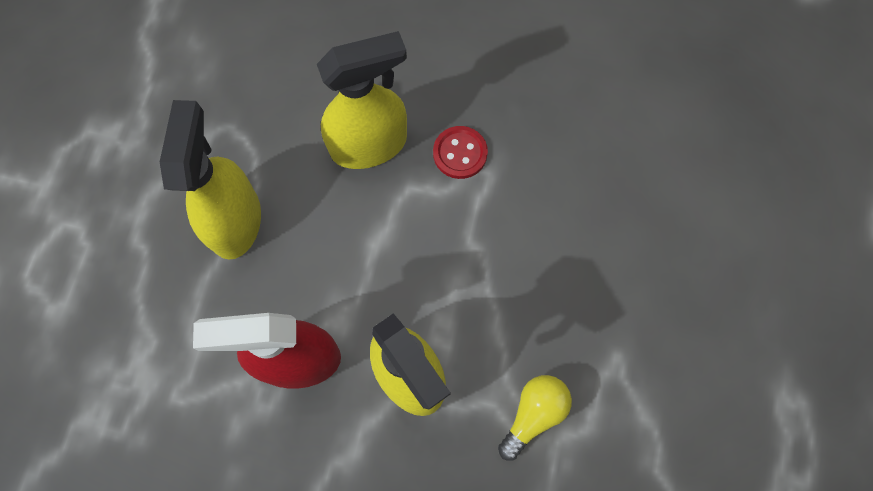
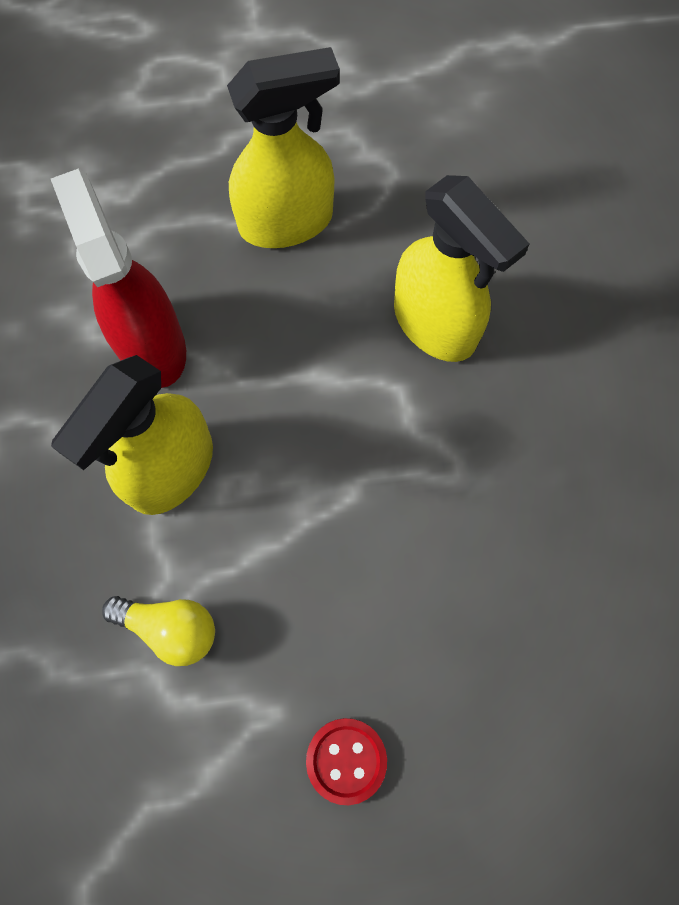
camera: 70 degrees right, 0 degrees up
red button [433,126,488,179] -> red button moved to [306,718,387,805]

